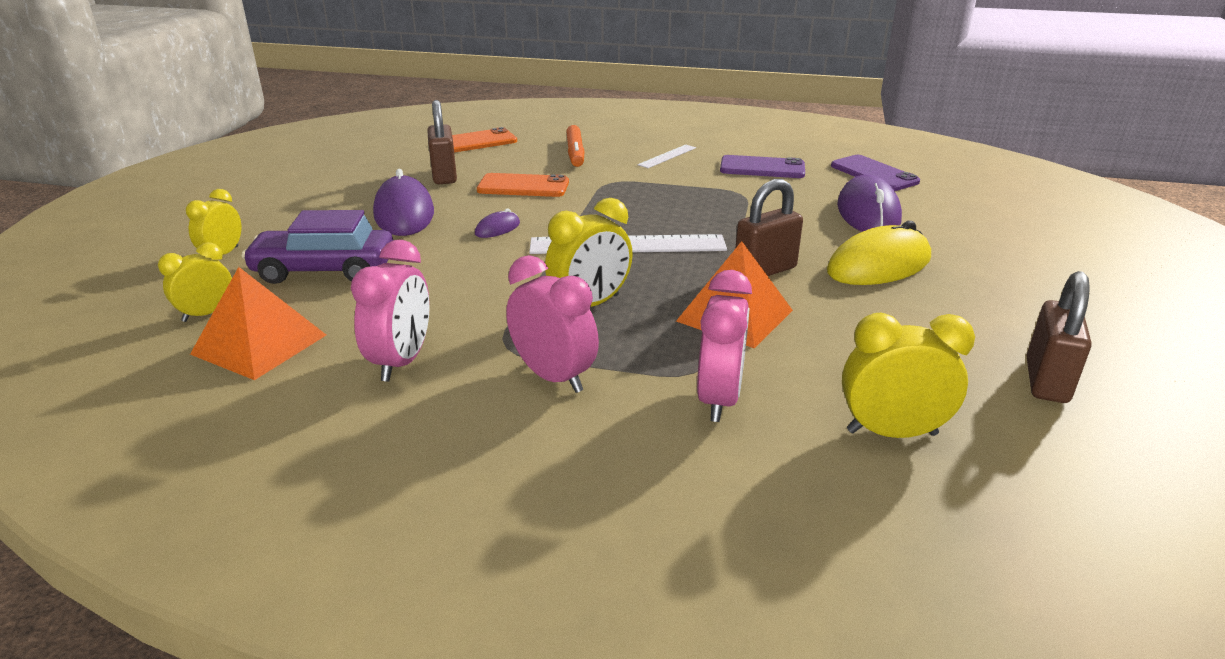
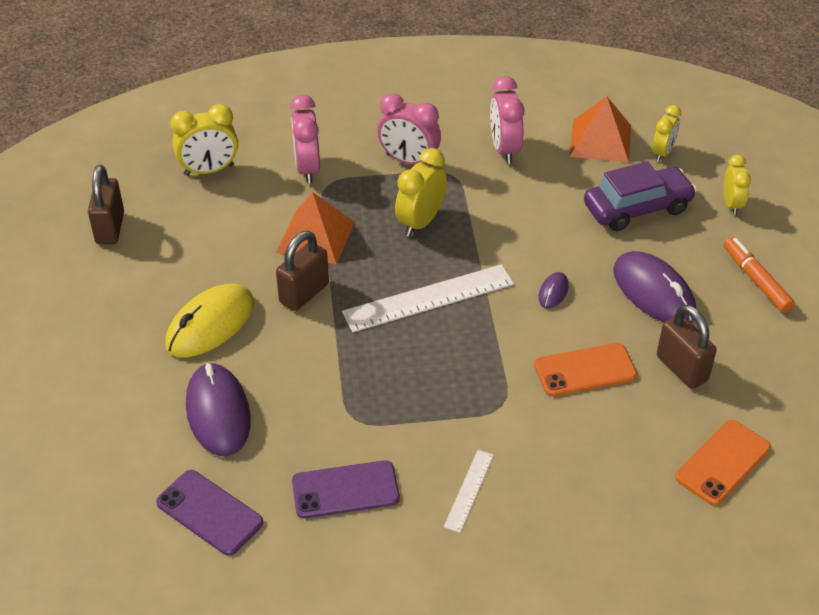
camera: 160 degrees right, 15 degrees up
orange marker [566,125,584,167] -> orange marker moved to [724,237,795,313]

